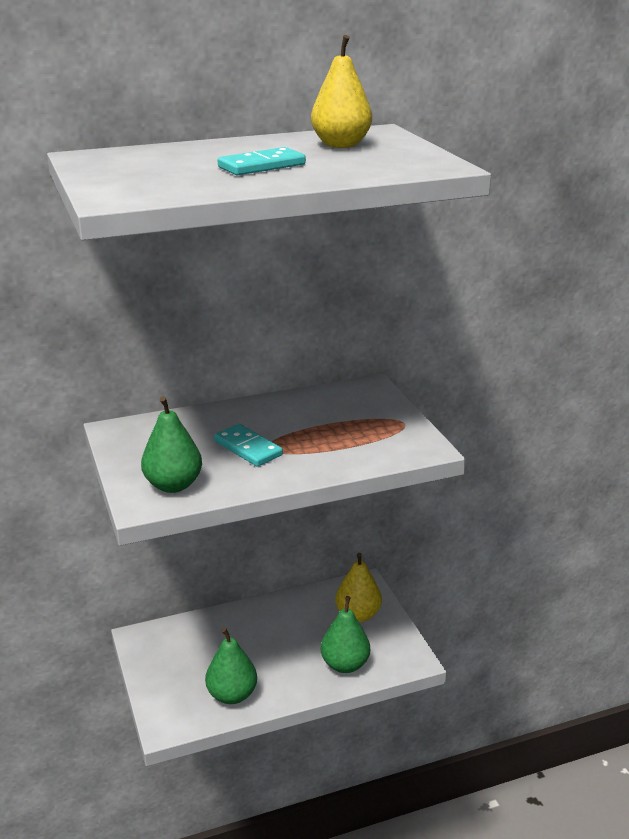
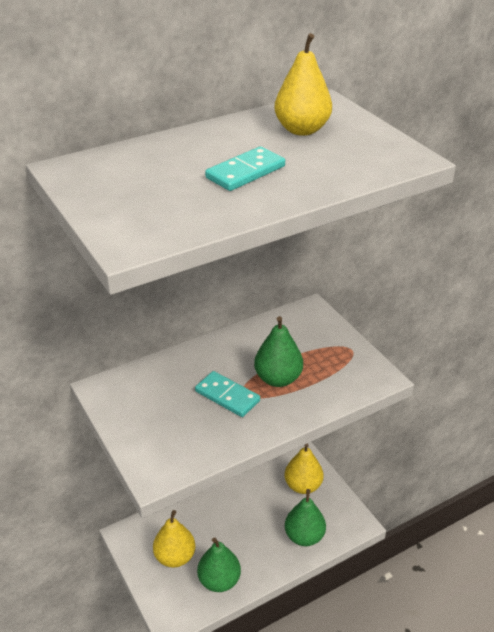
camera: 10 degrees left, 10 degrees up
green pear [141,396,202,493] -> green pear moved to [254,316,303,387]
none -> yellow pear [153,510,195,568]

